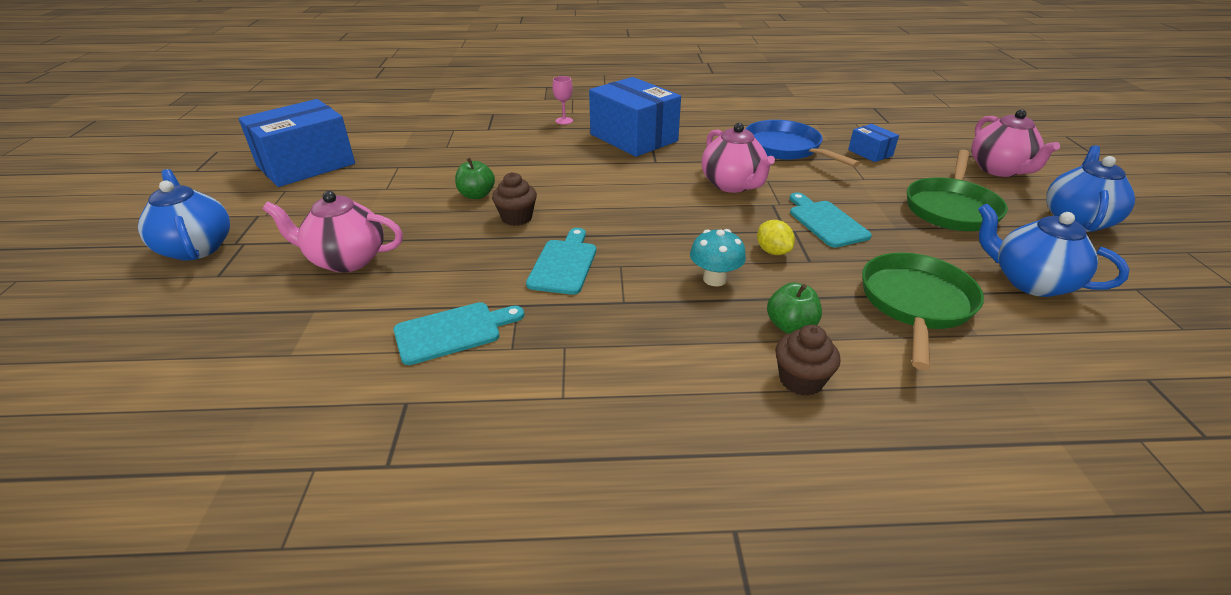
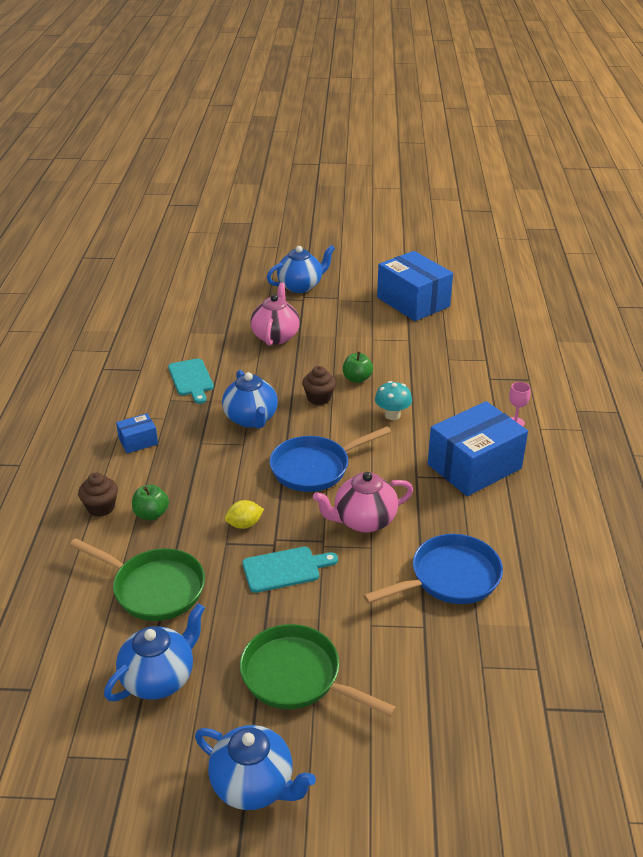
camera: 95 degrees right, 0 degrees up
turquoise cutting board [526,228,596,295] -> blue teapot [222,370,278,428]
turquoise mushroom [690,229,746,286] -> turquoise mushroom moved to [375,381,412,420]
blue box [848,124,899,162] -> blue box moved to [116,413,158,454]
pink teapot [971,109,1060,177] -> none
none -> blue pan [270,426,391,492]

